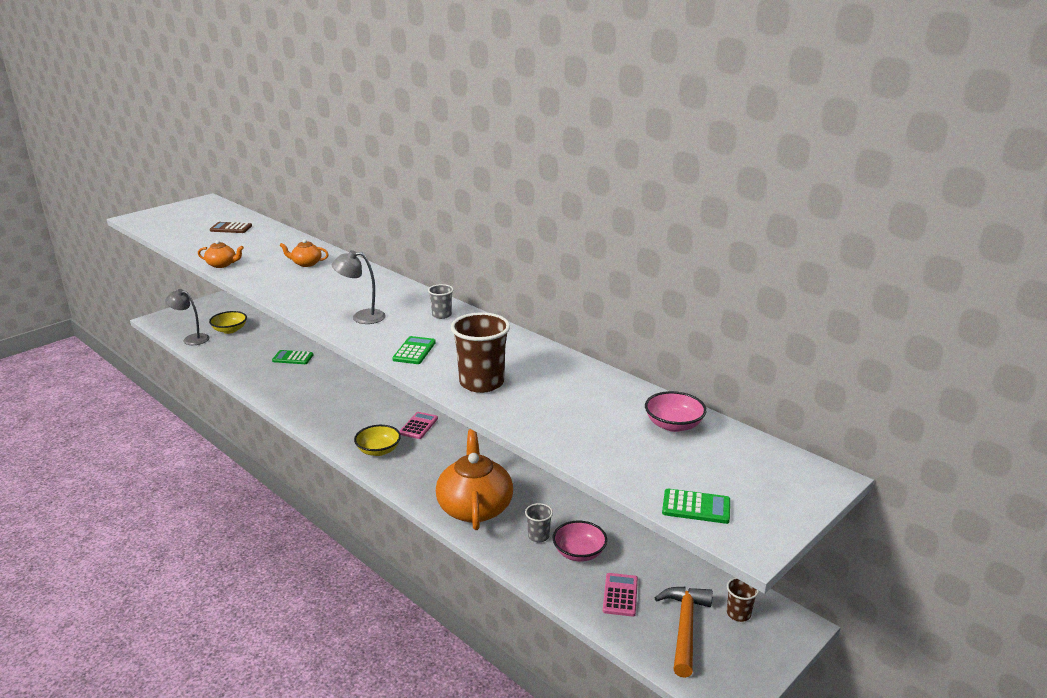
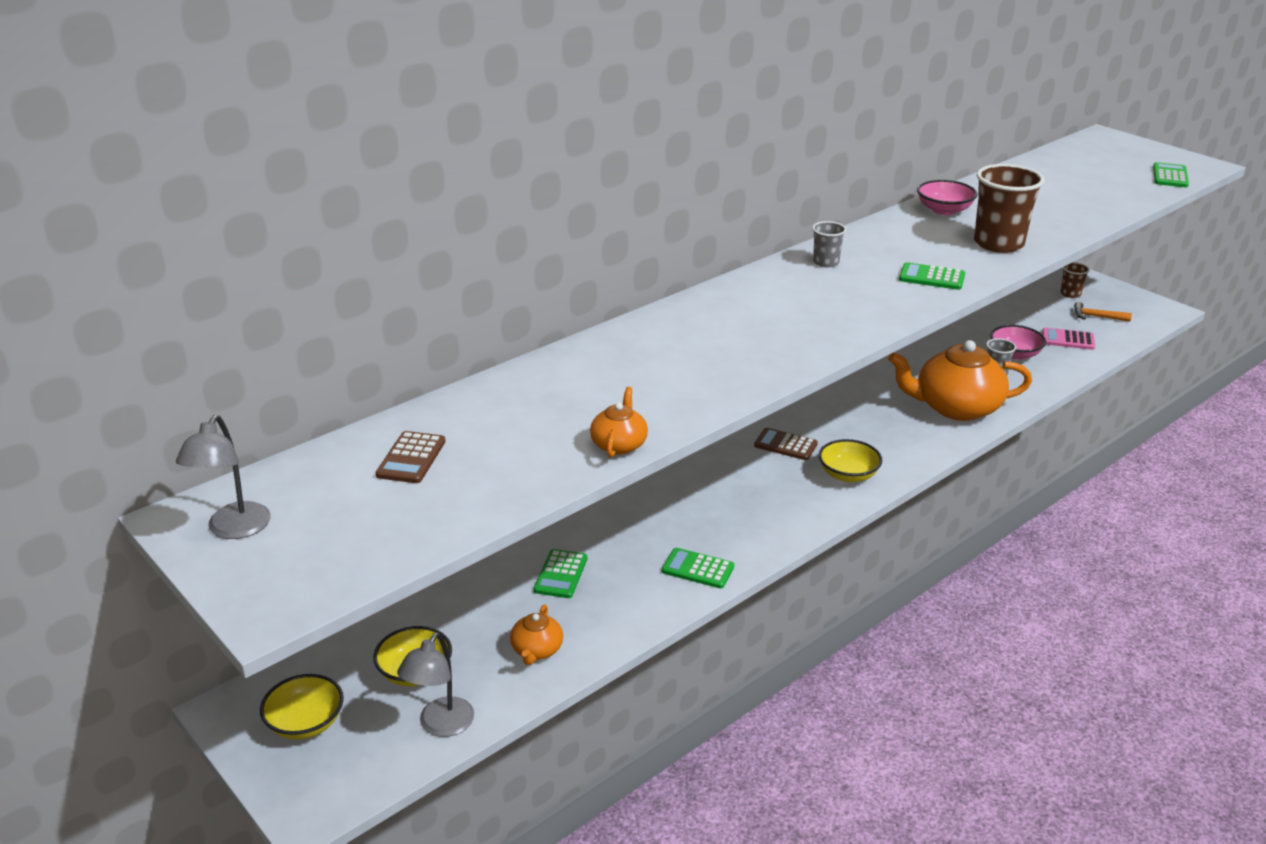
camera: 85 degrees left, 5 degrees up
orange teapot [279,239,329,267] -> orange teapot moved to [510,605,563,665]
grey lamp [332,250,386,324] -> grey lamp moved to [176,415,270,539]
pink calculator [399,412,438,439] -> brown calculator [754,428,818,460]
pink bowl [645,391,707,432] -> pink bowl moved to [917,180,977,215]
orange hammer [654,587,713,678] -> orange hammer [1074,302,1132,322], size x0.58
none -> yellow bowl [260,674,344,740]
none -> green calculator [662,548,734,588]

